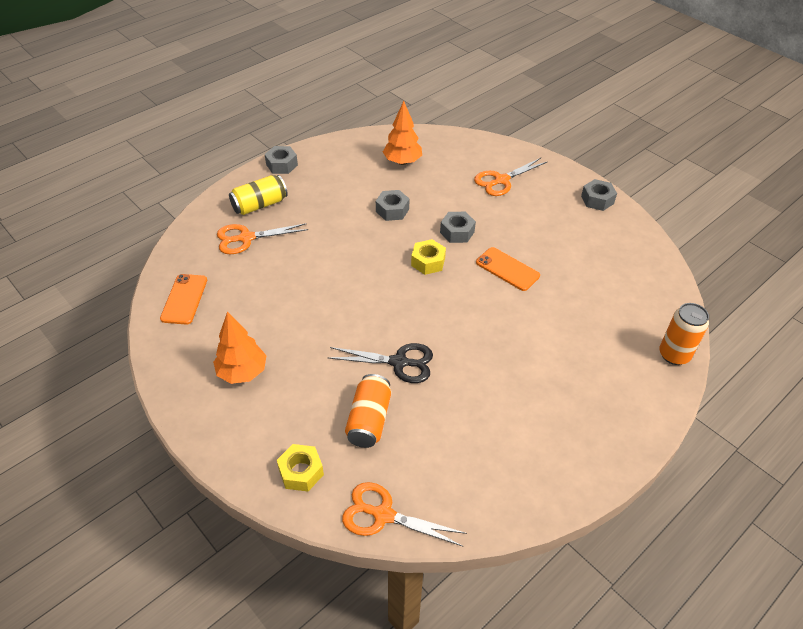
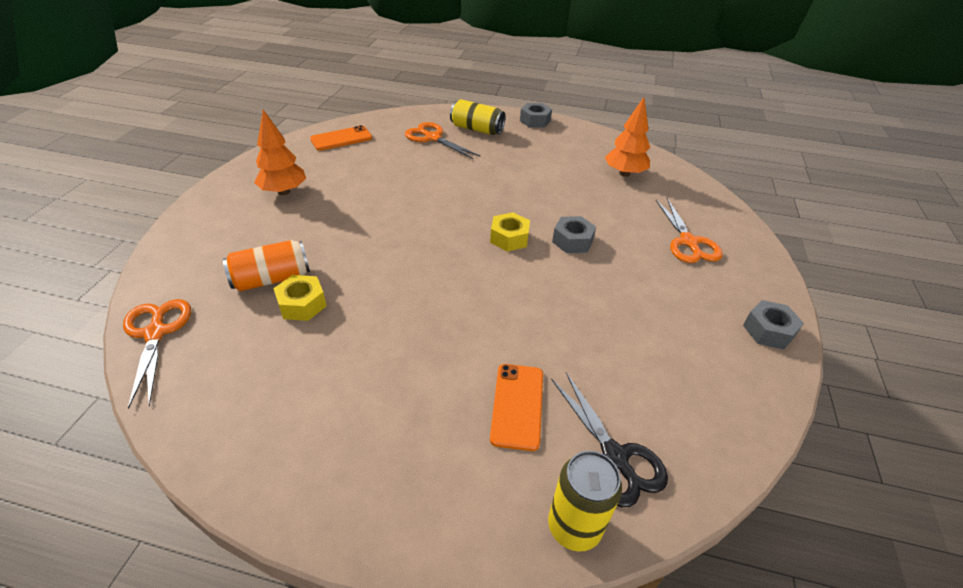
camera: 55 degrees right, 5 degrees down
yellow nut [277,444,324,491] -> yellow nut moved to [273,275,327,321]
black scissors [328,343,433,383] -> black scissors moved to [551,372,668,507]
grey nut [376,190,409,221] -> none
orange scissors [474,158,547,196] -> orange scissors turned 120 degrees counterclockwise [656,198,723,263]
orange phone [476,247,540,291] -> orange phone moved to [490,364,543,451]
orange can [659,303,709,365] -> yellow can [548,451,622,552]

